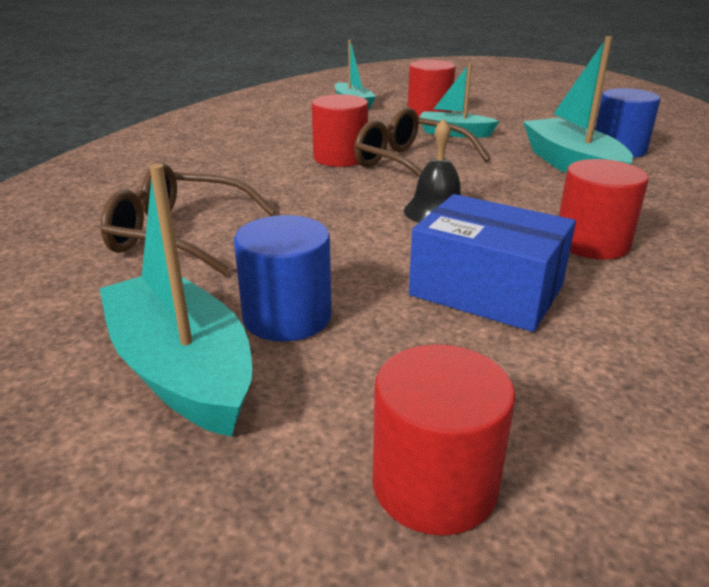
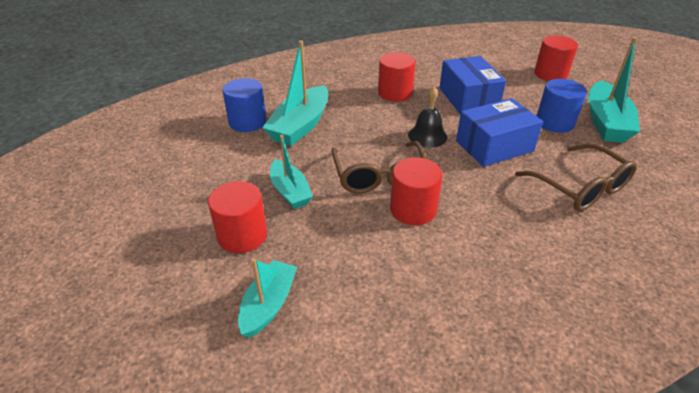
camera: 135 degrees left, 10 degrees up
none -> blue box [456,98,543,167]

